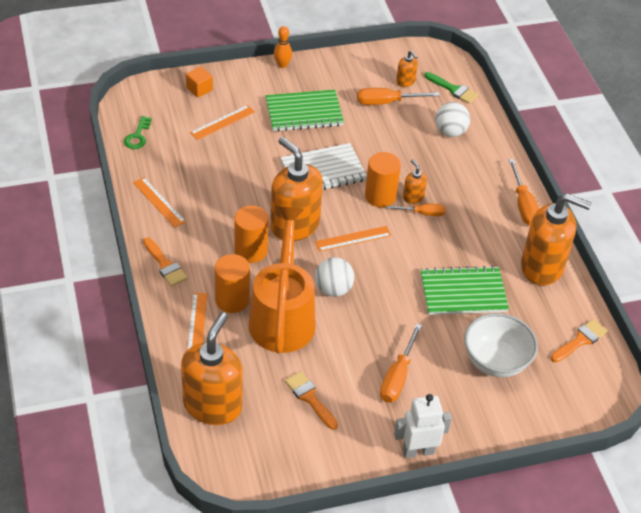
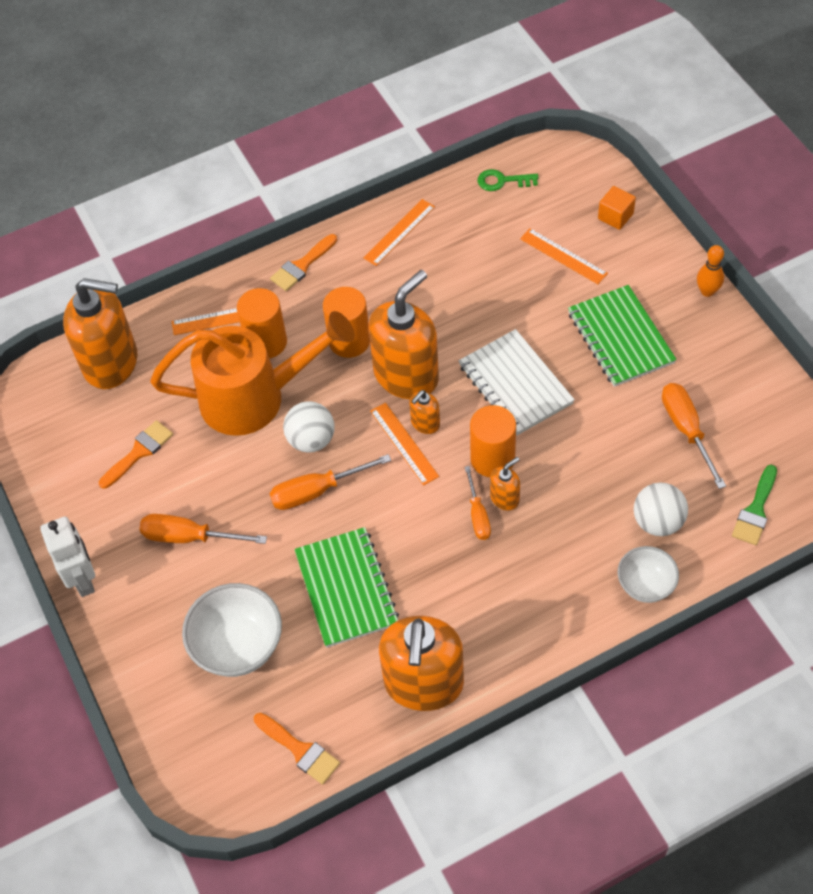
camera: 85 degrees right, 10 degrees up
orange soap dispenser [396,51,418,87] -> orange soap dispenser moved to [409,390,440,434]
orange screwdriver [509,159,539,226] -> orange screwdriver moved to [270,454,391,510]
none -> white bowl [618,546,679,603]

